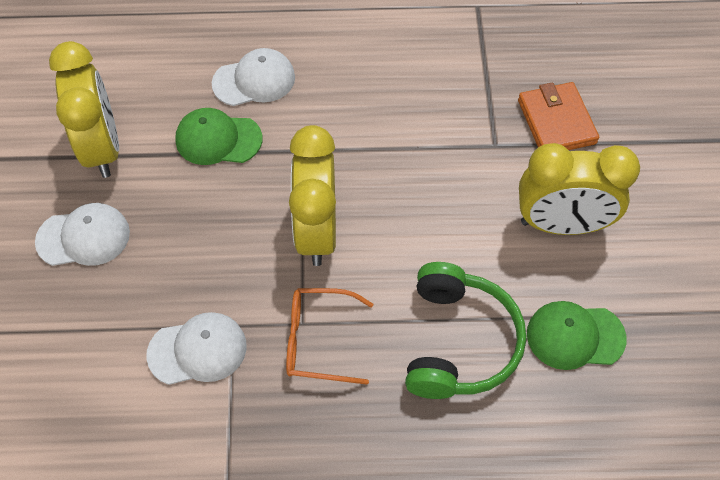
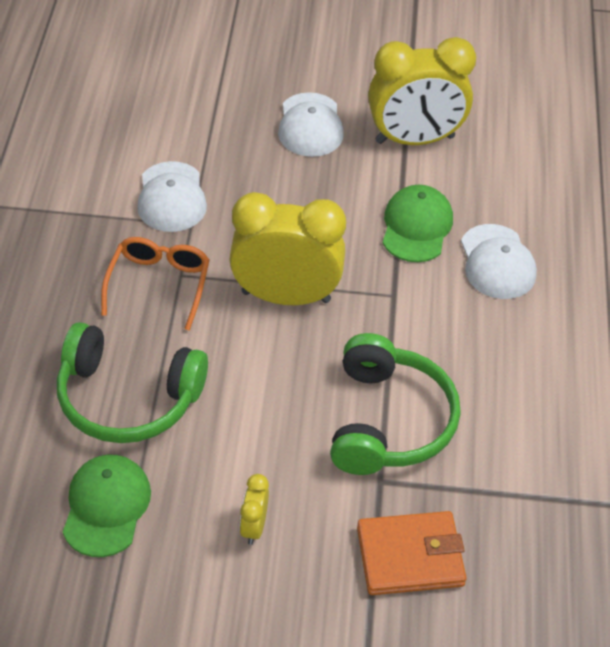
camera: 95 degrees right, 10 degrees down
yellow clock [519,143,640,235] -> yellow clock [240,474,269,545], size x0.43
none -> green headphones [330,333,461,475]

